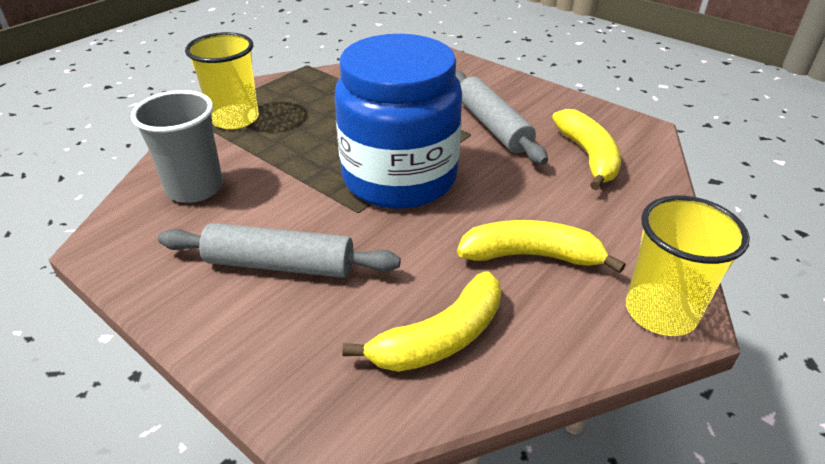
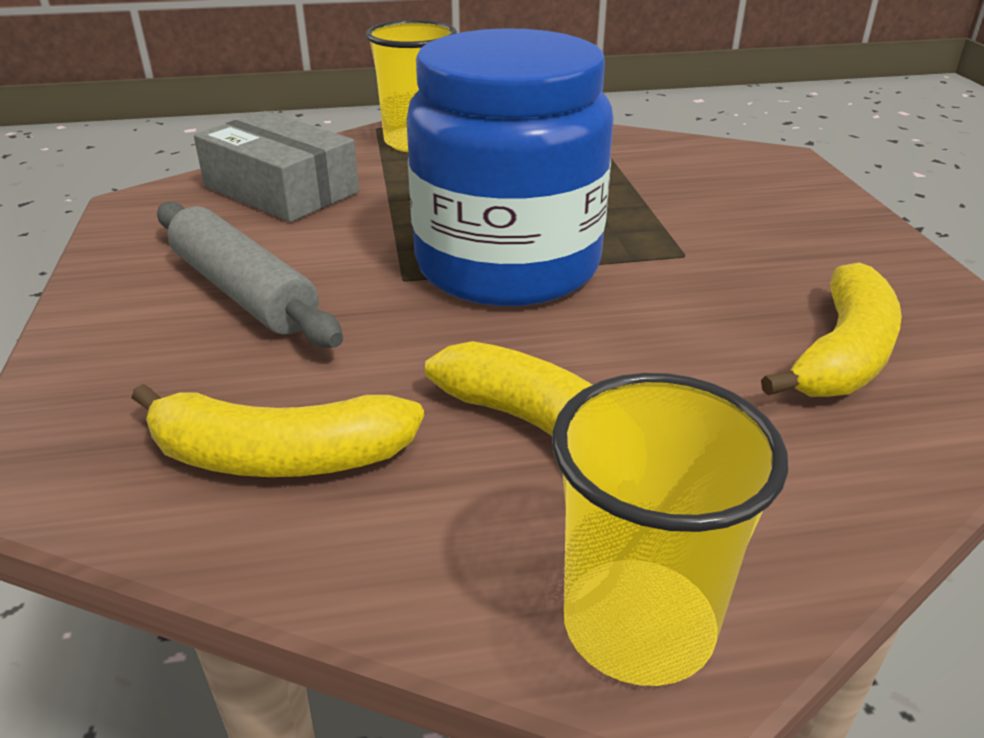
camera: 40 degrees right, 5 degrees down
grey cup [131,90,223,203] -> grey box [194,111,359,222]
grey rolling pin [456,71,548,165] -> none

